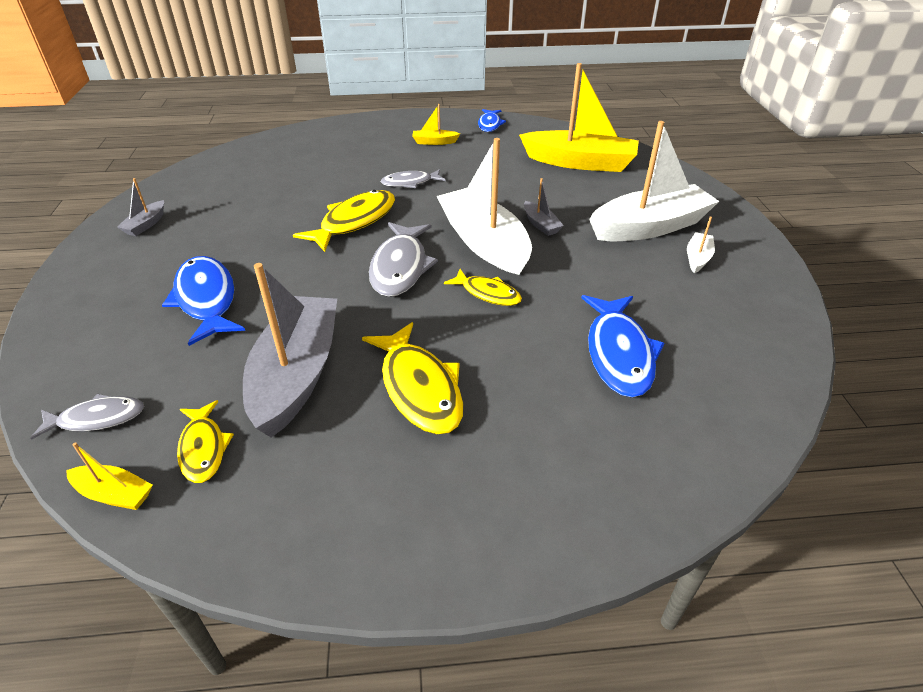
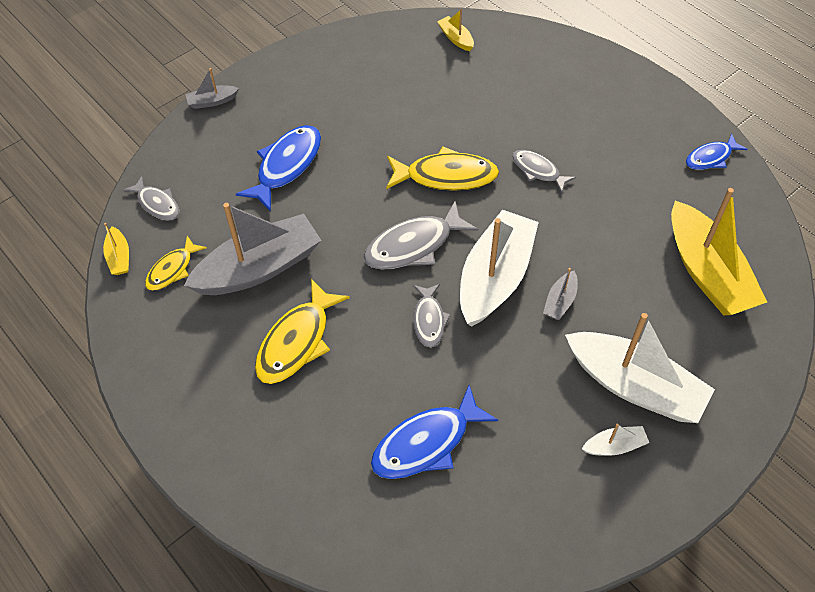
camera: 55 degrees right, 15 degrees up
grey boat [117,178,164,236] -> grey boat moved to [186,68,239,109]
yellow boat [412,104,460,145] -> yellow boat moved to [437,9,474,51]
yellow fish [444,269,522,306] -> grey fish [413,284,451,347]

